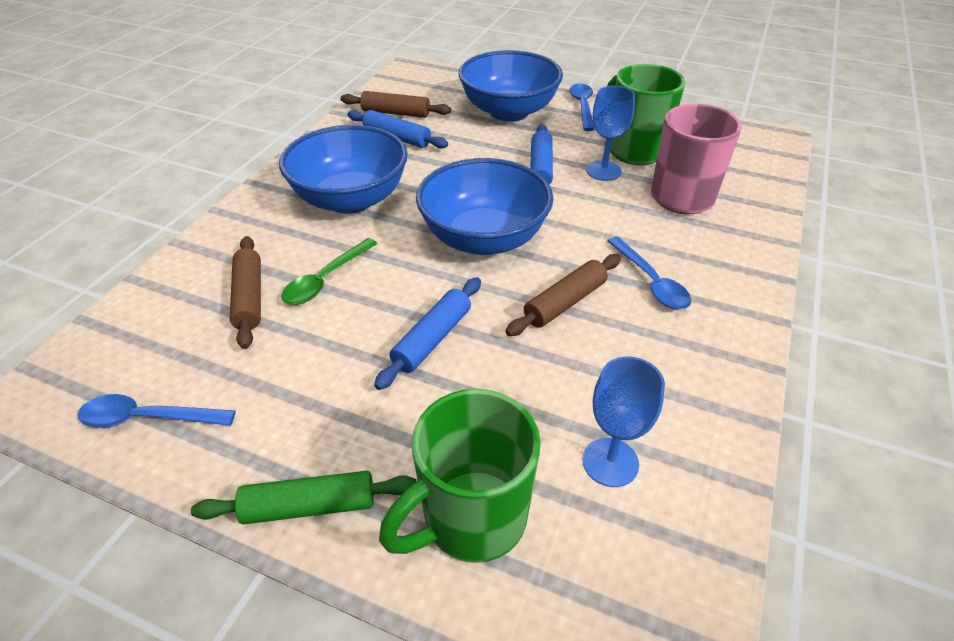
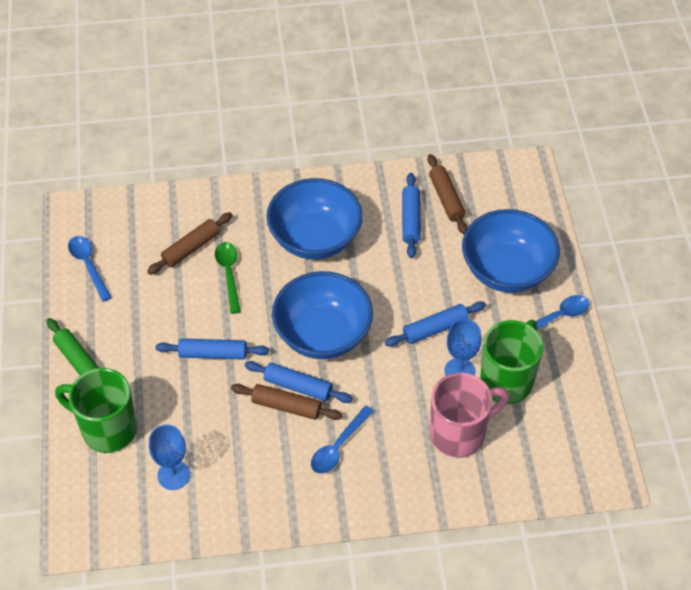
camera: 60 degrees right, 10 degrees up
green spoon [281,238,378,305] -> green spoon turned 75 degrees clockwise [215,242,241,314]
none -> blue rolling pin [244,361,353,403]

